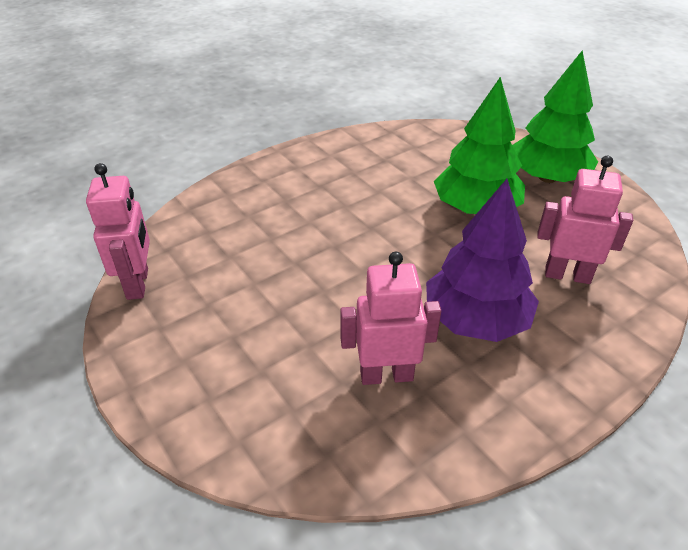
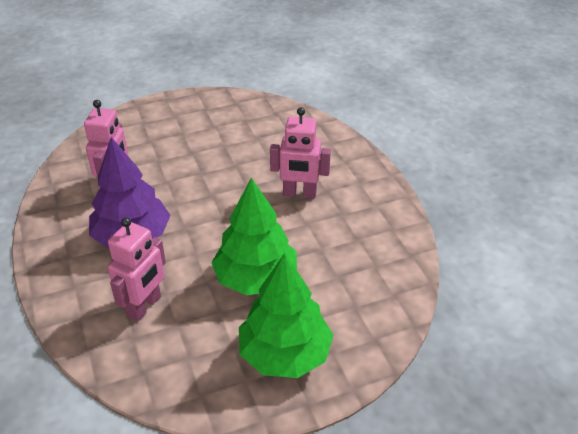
camera: 105 degrees right, 0 degrees up
pink robot [86,163,150,300] -> pink robot moved to [270,107,331,199]

